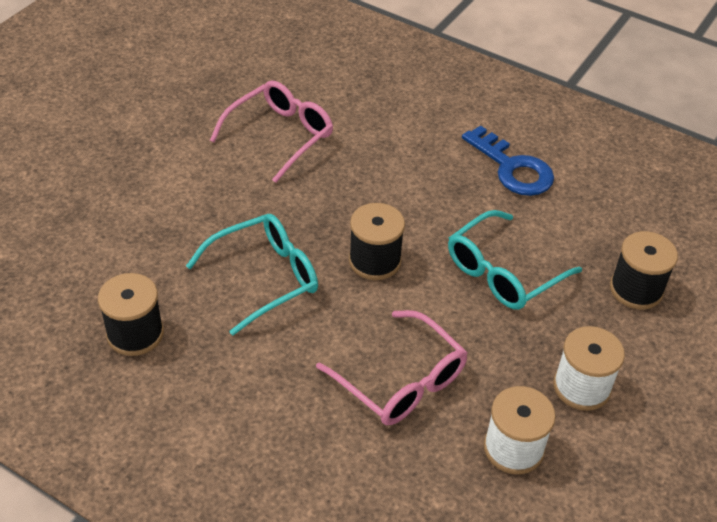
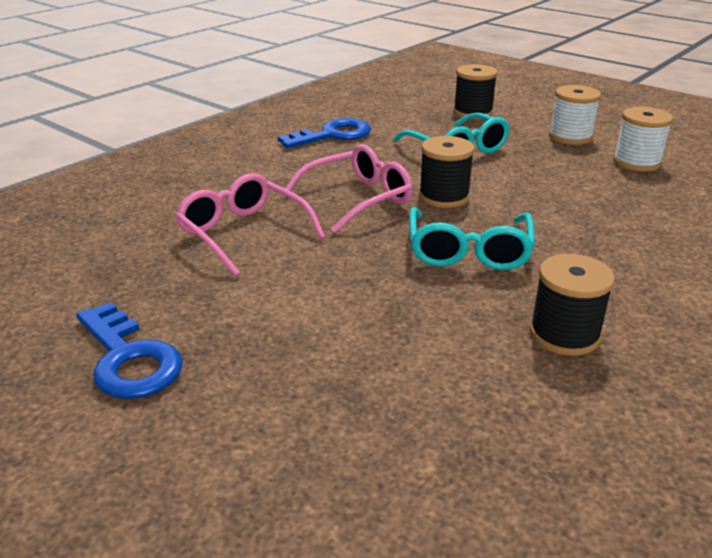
camera: 80 degrees left, 15 degrees down
turquoise glasses [186,214,318,336] -> turquoise glasses turned 150 degrees counterclockwise [409,207,535,270]
pink glasses [316,310,468,425] -> pink glasses moved to [285,144,413,233]
none -> blue key [76,302,183,399]

